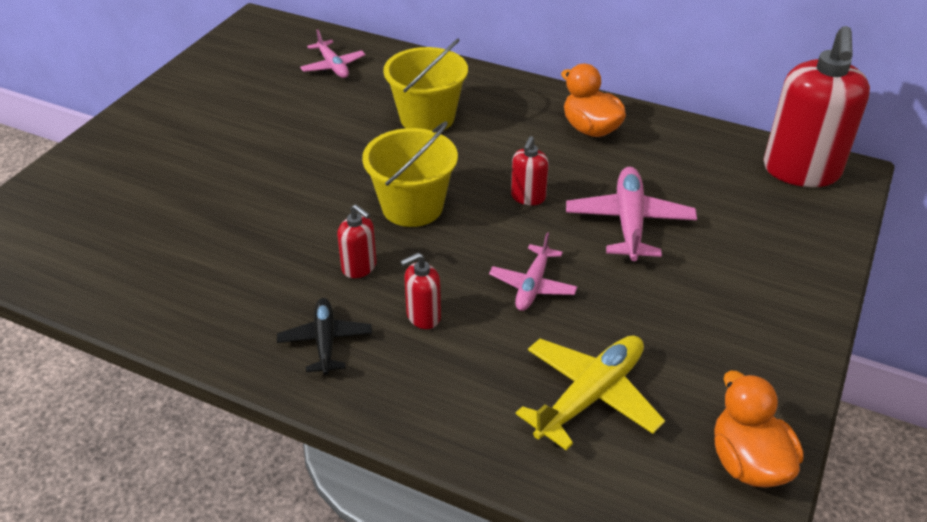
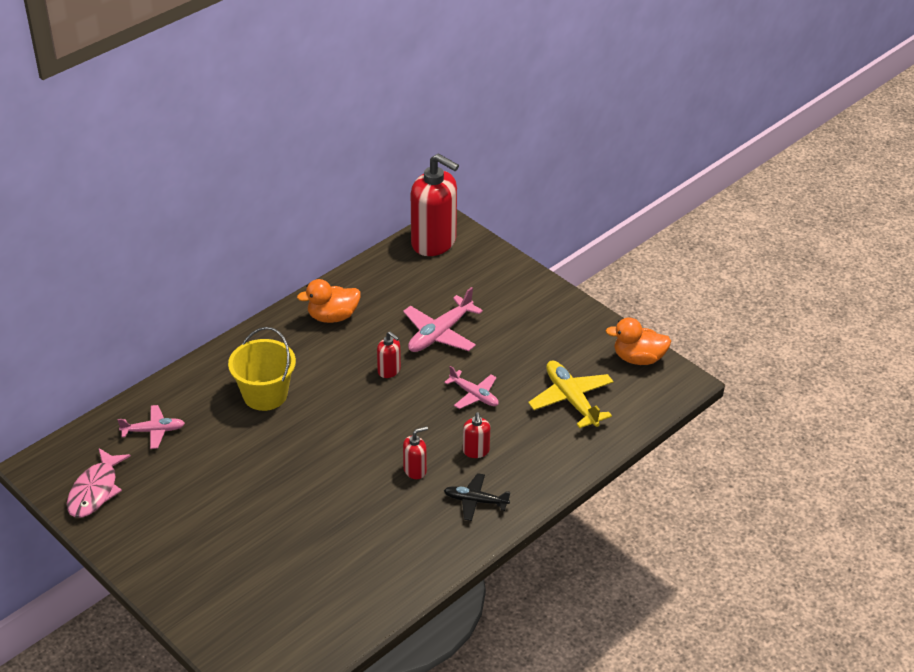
camera: 70 degrees left, 0 degrees up
yellow bucket [362,121,458,227] -> none
pink plane [566,167,697,261] -> pink plane turned 75 degrees counterclockwise [403,287,483,352]
none -> pink fish [67,448,131,518]

